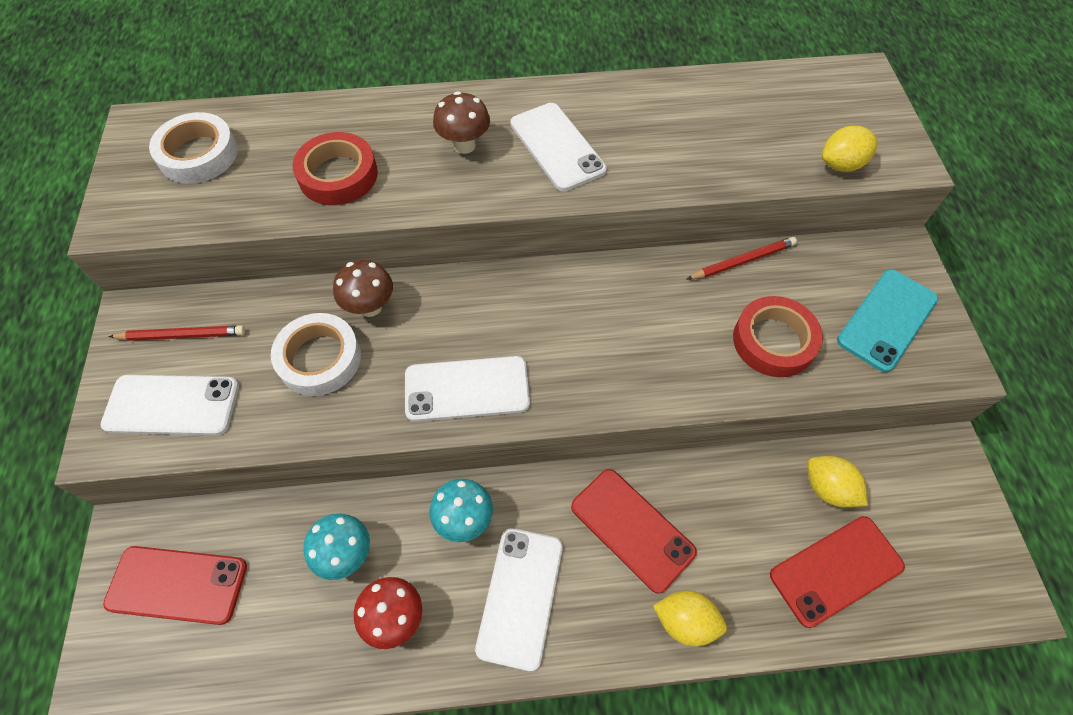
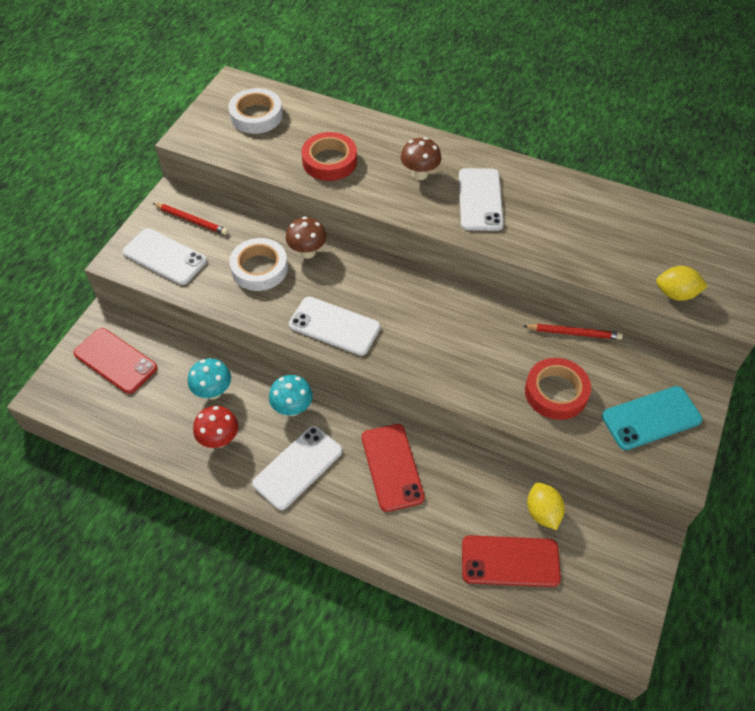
camera: 30 degrees right, 5 degrees down
yellow lemon [653,590,727,646] -> none

